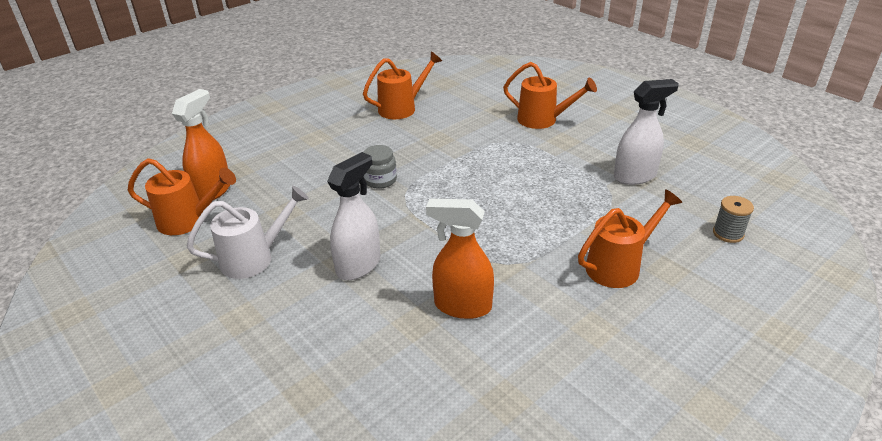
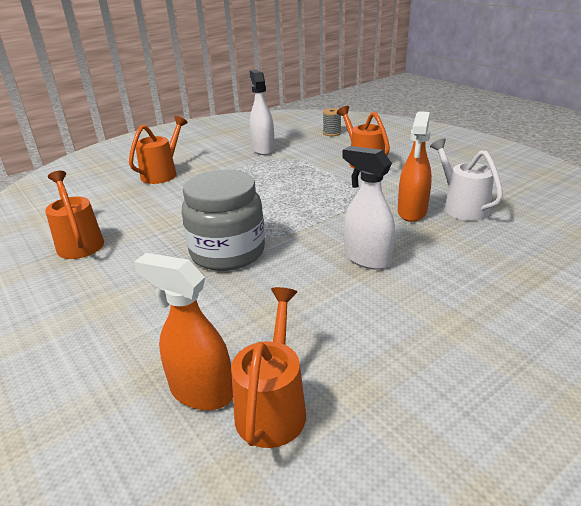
camera: 85 degrees left, 5 degrees down
white watering can [187,186,309,279] -> white watering can moved to [430,138,503,221]
grey jar [363,145,397,189] -> grey jar [182,170,265,271], size x2.11

